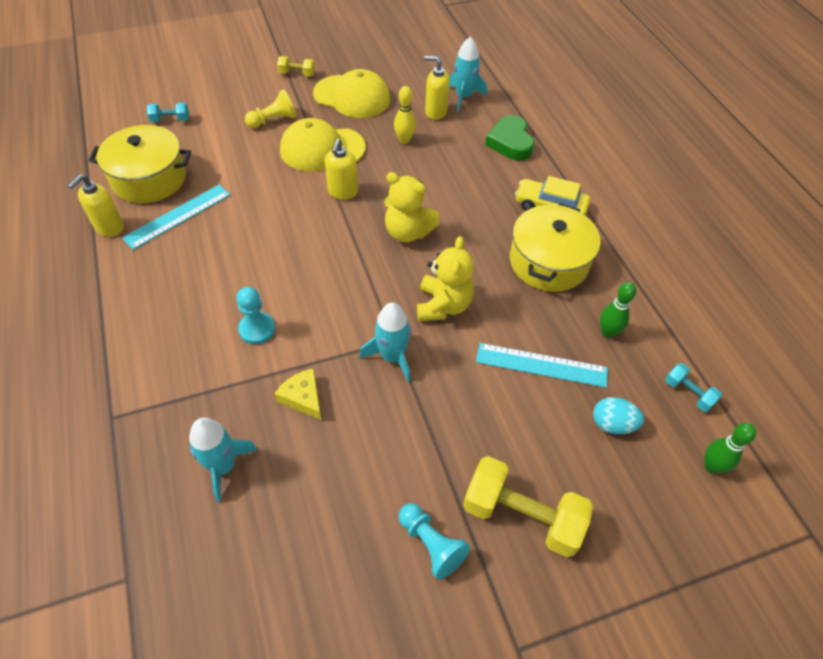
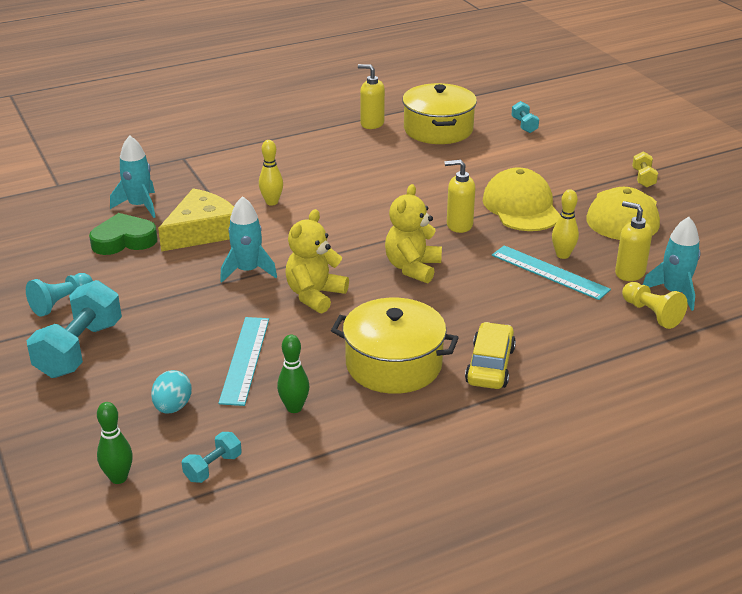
camera: 85 degrees right, 20 degrees down
turquoise ruler [122,185,230,250] -> turquoise ruler moved to [492,245,611,300]
turquoise pawn [237,287,275,344] -> yellow bowling pin [259,140,283,206]
yellow pawn [245,89,296,128] -> yellow pawn moved to [622,282,688,329]
yellow cheese [274,369,321,420] -> yellow cheese [158,188,234,252], size x1.82
yellow teddy bear [417,236,474,321] -> yellow teddy bear turned 120 degrees clockwise [285,209,349,313]
yellow soap dispenser [424,56,450,120] -> yellow soap dispenser turned 60 degrees counterclockwise [615,201,652,281]
yellow dumbbell [463,456,593,557] -> turquoise dumbbell [27,280,122,378]
green heart [485,115,534,161] -> green heart moved to [89,213,157,255]

